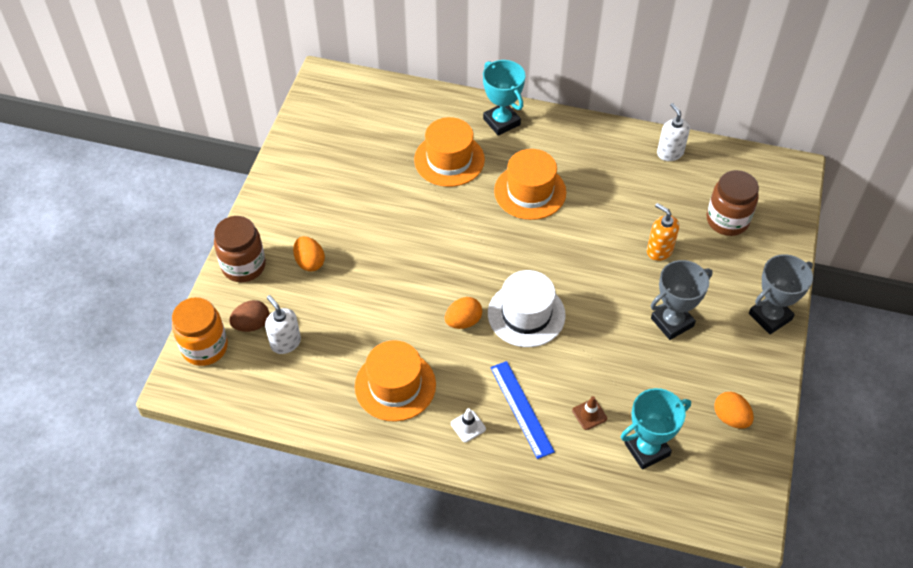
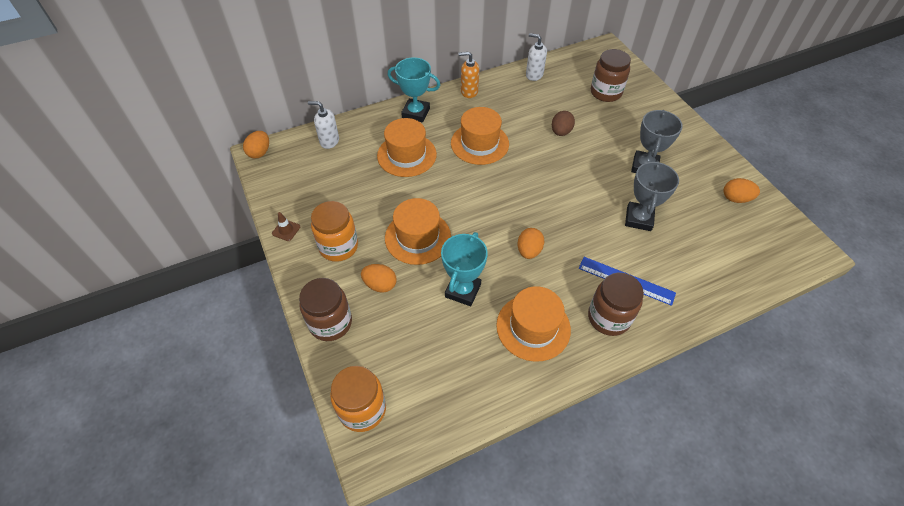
camera: 40 degrees left, 0 degrees up
brown egg [229,300,269,332] -> brown egg moved to [552,111,575,136]
white soap dispenser [265,295,301,354] -> white soap dispenser moved to [308,101,339,149]
white traffic cone [451,408,486,442] -> brown jar [588,273,644,336]
white hat [488,270,566,347] -> none
brown traffic cone [572,396,607,430] -> brown traffic cone moved to [272,212,300,241]
turquoise trophy [620,388,691,470] -> turquoise trophy moved to [441,232,488,306]
orange soap dispenser [647,203,679,261] -> orange soap dispenser moved to [459,52,479,98]
grey trophy [749,254,813,334] -> grey trophy moved to [625,161,679,231]
none -> orange egg [243,131,269,158]
none -> orange jar [311,201,358,262]
none -> orange hat [385,198,451,265]

